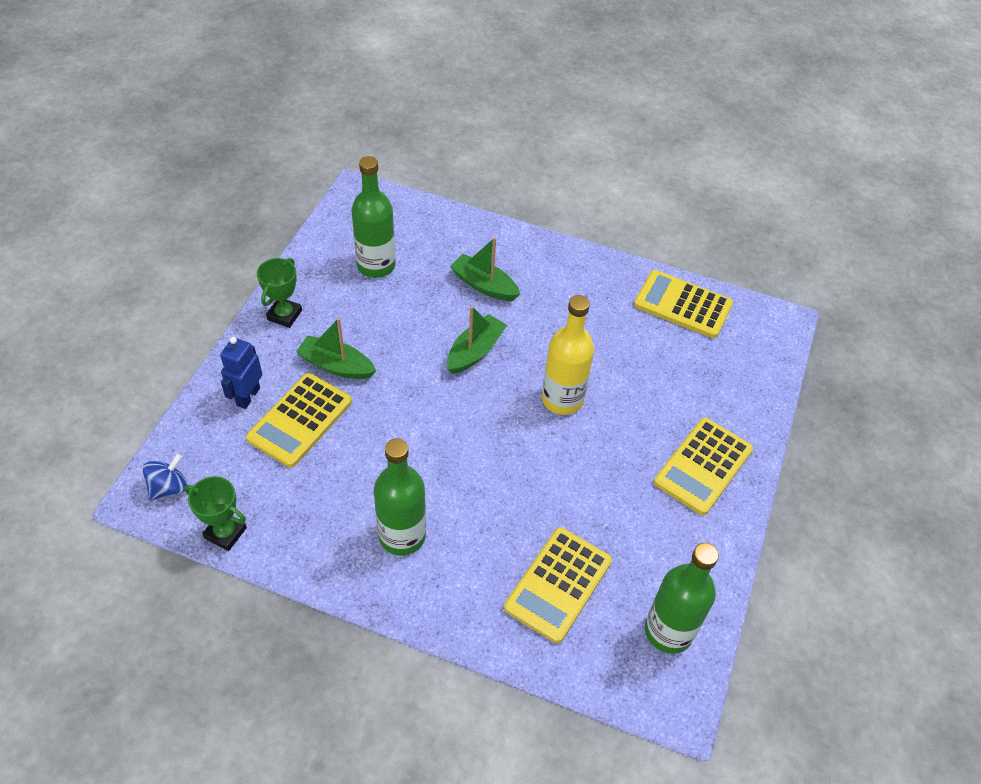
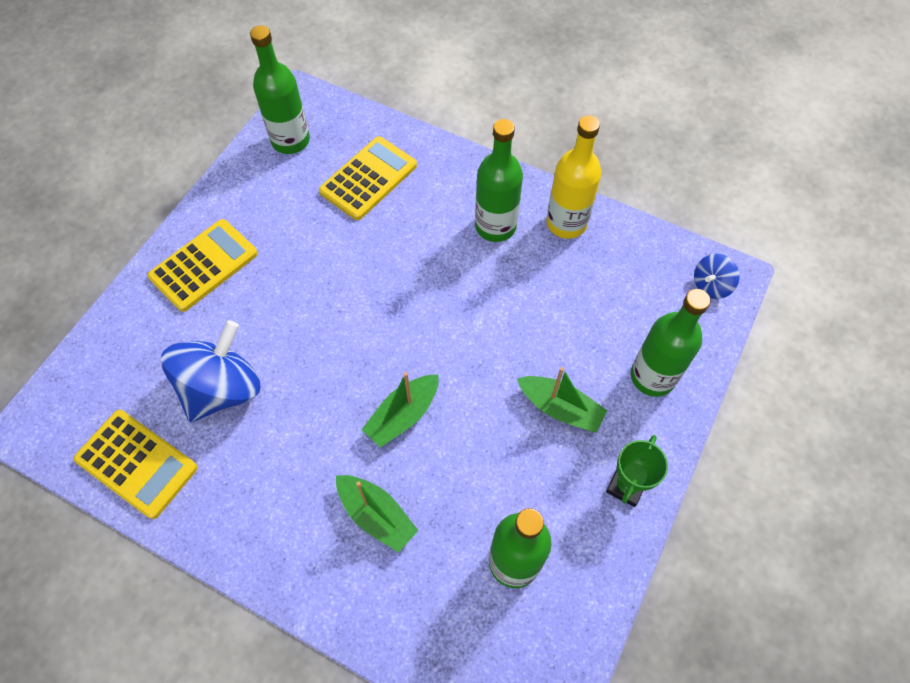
camera: 170 degrees left, 10 degrees up
green trophy [184,476,247,551] -> none
blue robot [220,337,262,409] -> green bottle [631,289,711,397]
yellow calculator [246,373,352,468] -> none
yellow bottle [542,295,594,415] -> yellow bottle moved to [546,115,601,239]
none -> blue spinning top [161,320,261,422]

